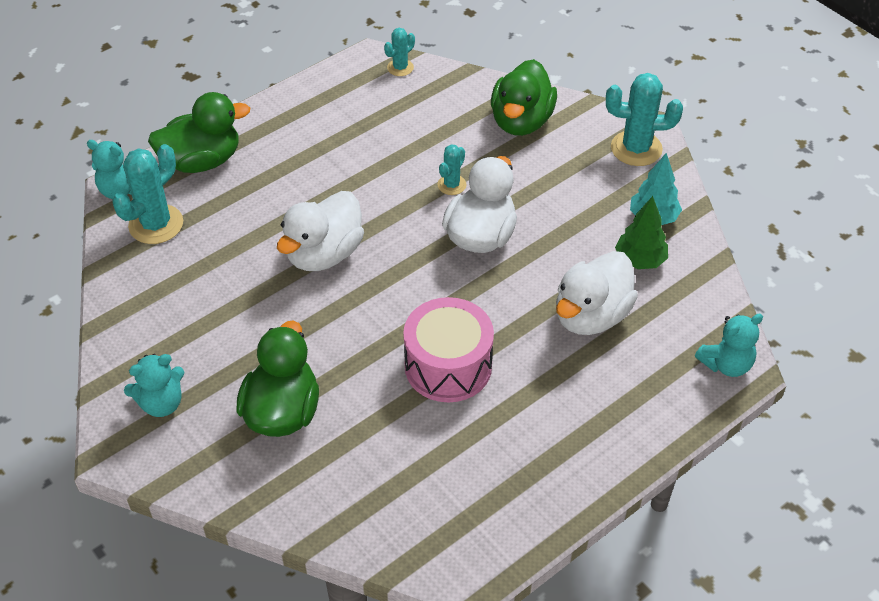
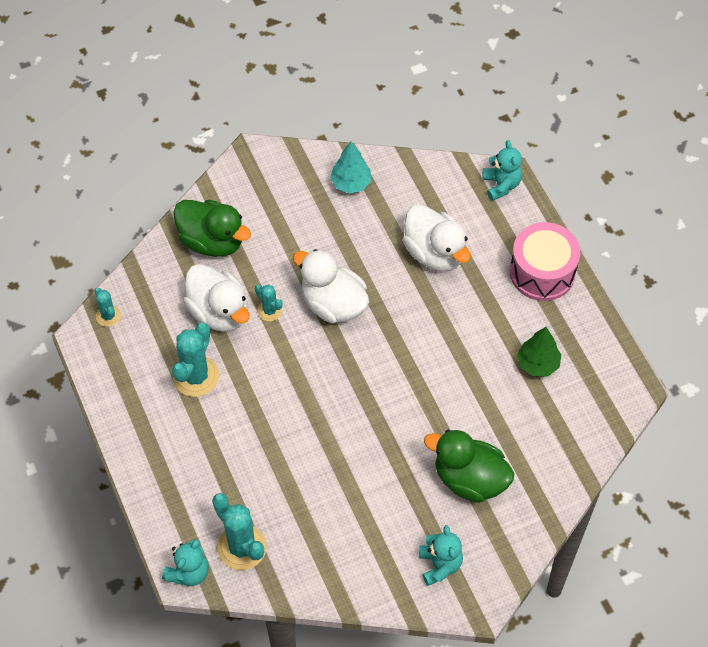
camera: 75 degrees left, 10 degrees up
green duck [148,92,250,173] -> none
white duck [277,191,364,271] -> white duck moved to [183,264,250,332]
pink drum [403,297,494,402] -> pink drum moved to [510,222,580,301]
turquoise cactus [606,73,683,166] -> turquoise cactus moved to [172,323,219,397]
green tree [615,196,668,269] -> green tree moved to [517,327,561,376]

